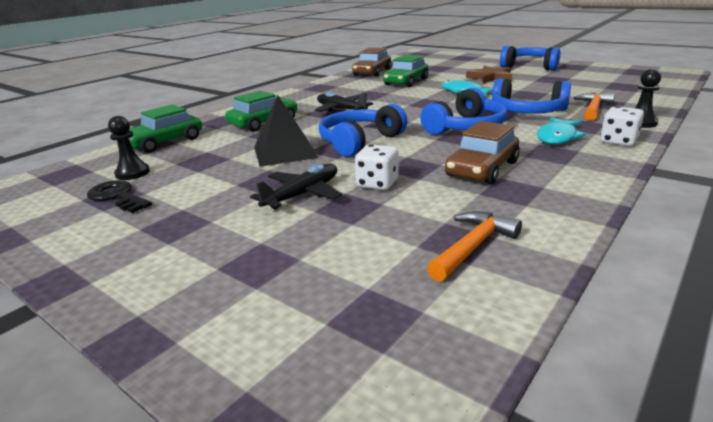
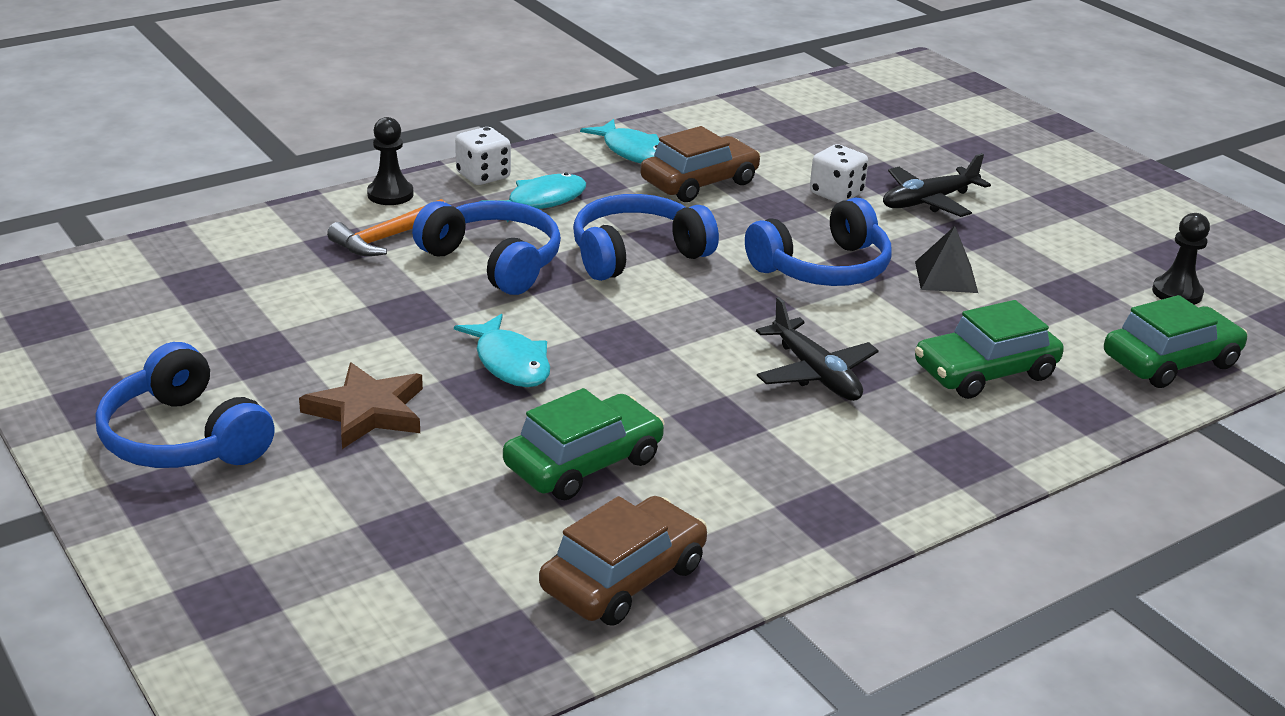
camera: 165 degrees left, 5 degrees up
black key [87,180,152,213] -> none
black pyramid [254,95,318,167] -> black pyramid [915,226,978,293], size x0.63
orange hammer [427,211,522,282] -> none
none -> turquoise fish [580,119,659,163]

